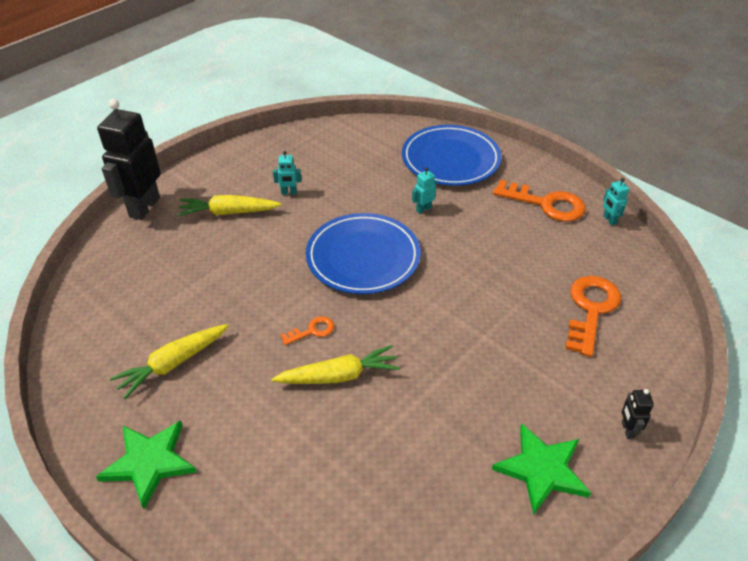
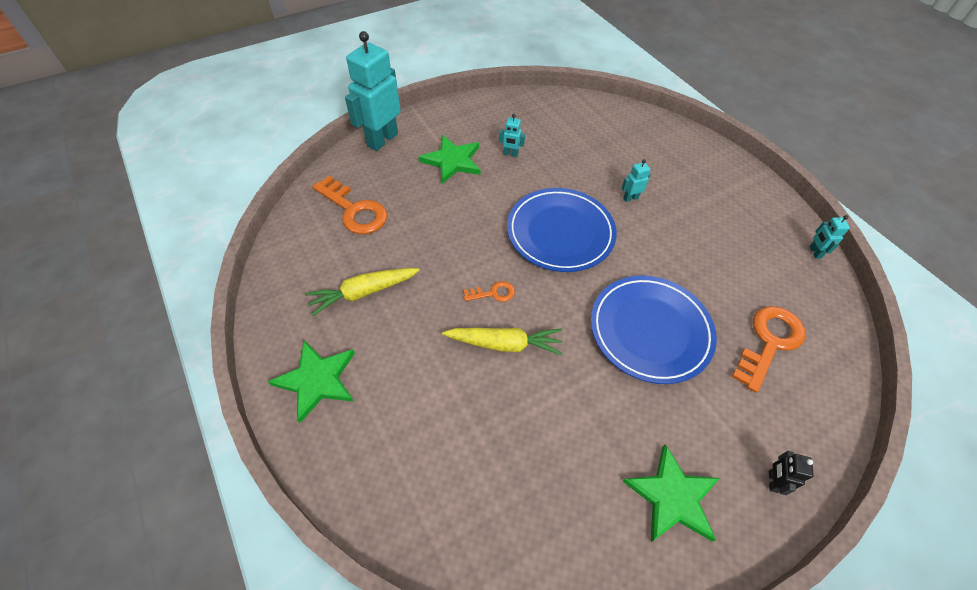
camera: 15 degrees right, 10 degrees up
black robot [97,99,161,220] -> turquoise robot [345,31,401,151]
yellow carrot [177,195,282,216] -> green star [419,135,481,184]
blue plate [402,125,502,186] -> blue plate moved to [591,276,717,384]
orange key [493,180,586,222] -> orange key moved to [312,176,387,234]

